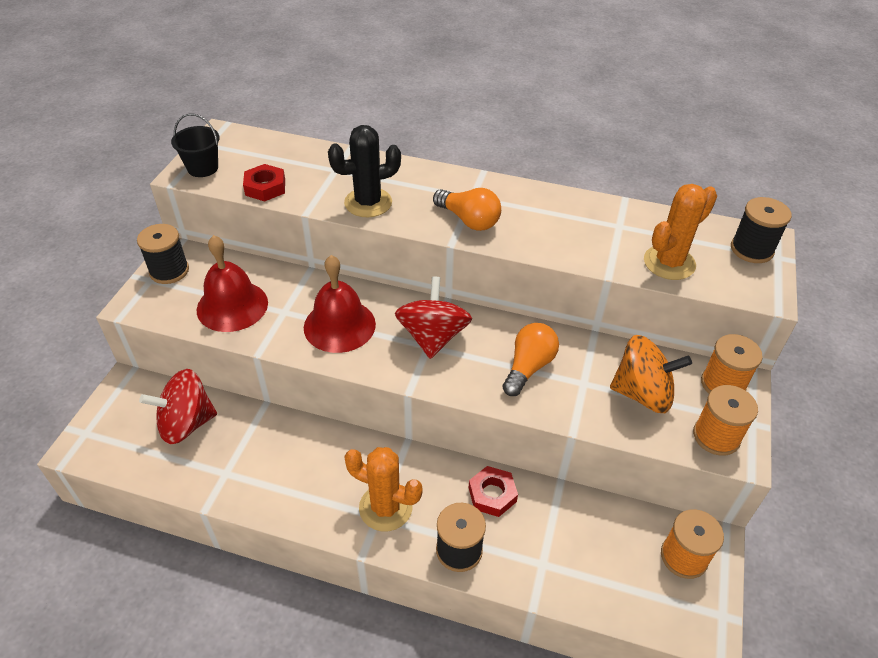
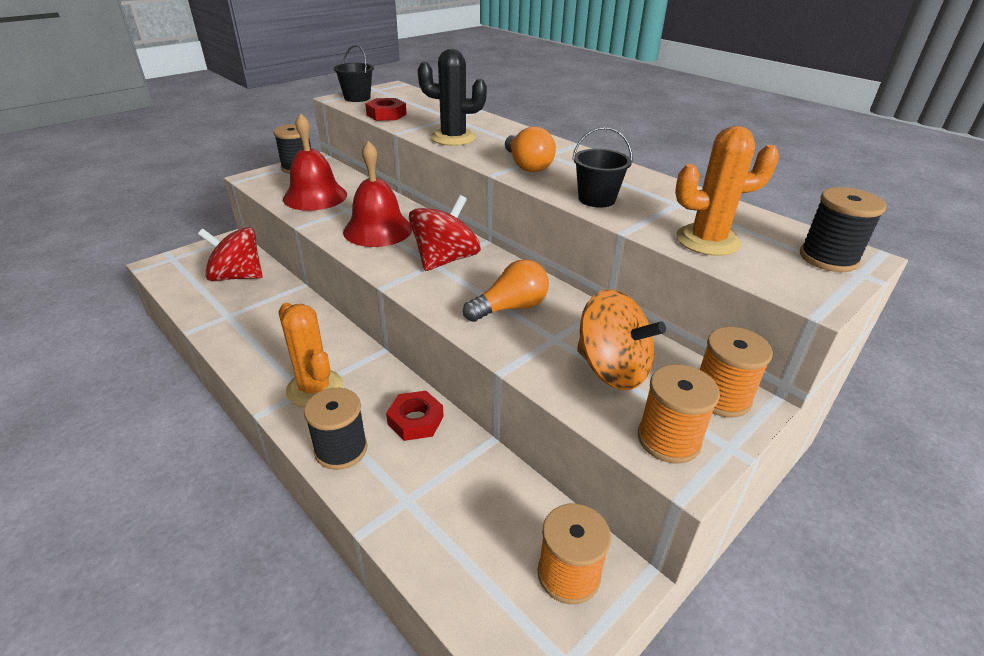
camera: 30 degrees right, 10 degrees down
none -> black bucket [572,127,632,208]

